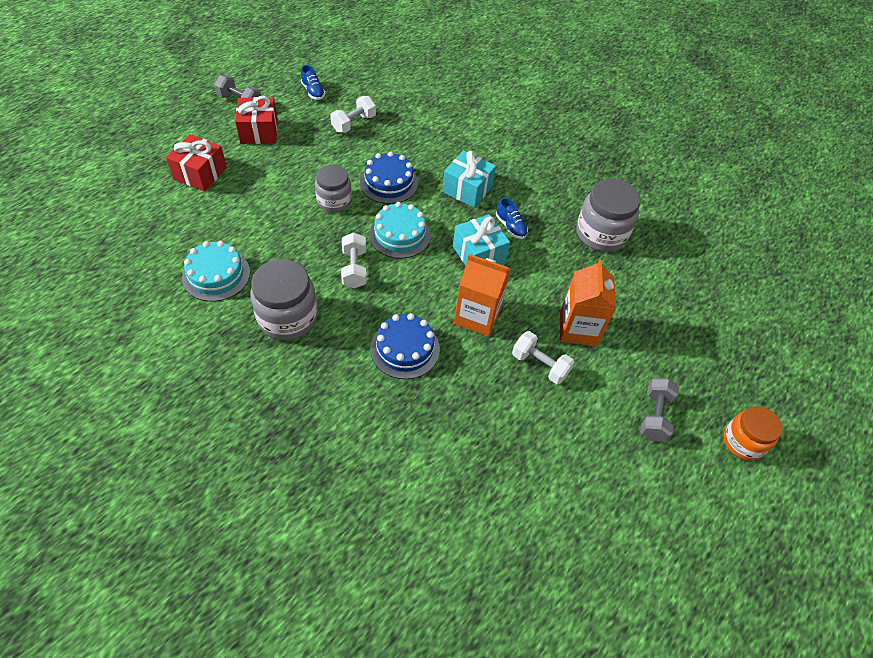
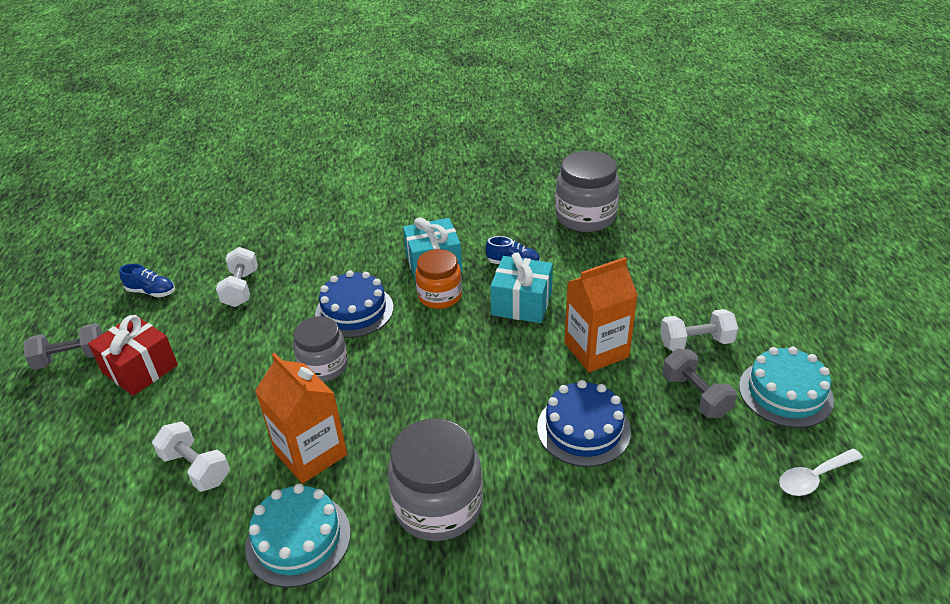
camera: 40 degrees left, 15 degrees down
red gift [166,134,227,192] -> none
white dumbbell [341,232,366,289] -> white dumbbell moved to [152,421,230,492]
turquoise cake [369,202,431,259] -> turquoise cake moved to [739,347,834,428]
orange carton [560,259,616,346] -> orange carton moved to [255,353,347,484]
grey dumbbell [640,378,679,442] -> grey dumbbell moved to [663,349,737,418]
orange jar [723,406,782,461] -> orange jar moved to [415,249,462,309]
none -> white spoon [779,449,863,496]

